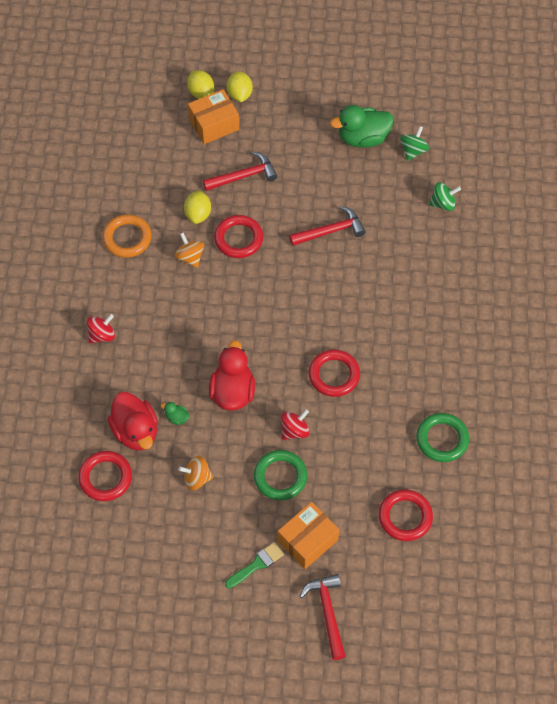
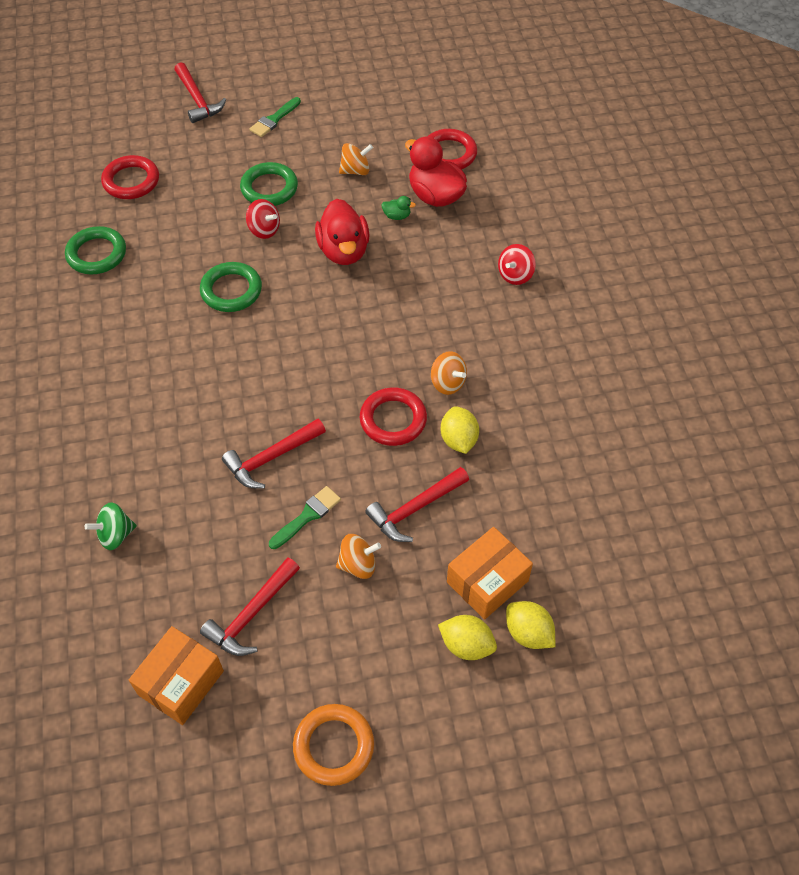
camera: 165 degrees right, 5 degrees down
orange ring [102,214,152,258] -> orange ring moved to [293,704,374,786]
yellow lemon [227,71,253,102] -> yellow lemon turned 45 degrees counterclockwise [438,615,497,660]
orange box [278,502,339,569] -> orange box moved to [129,626,224,725]
red spinning top [281,409,310,440] -> red spinning top turned 90 degrees counterclockwise [246,199,280,239]
red ring [309,350,360,397] -> green ring [200,262,262,312]
green duck [330,105,394,148] -> red hammer [200,557,300,656]
green spinning top [400,126,429,161] -> none
none -> green brush [269,486,341,549]
none -> orange spinning top [336,534,381,579]

